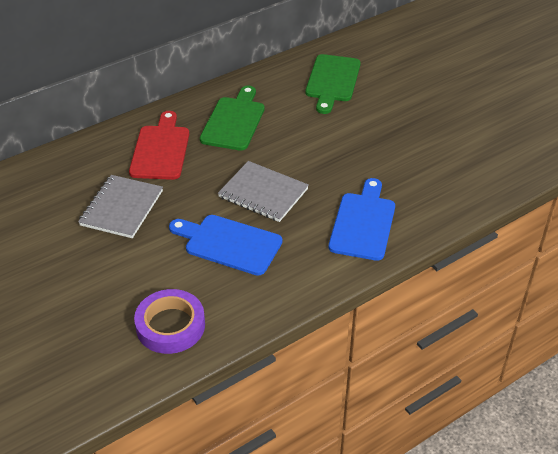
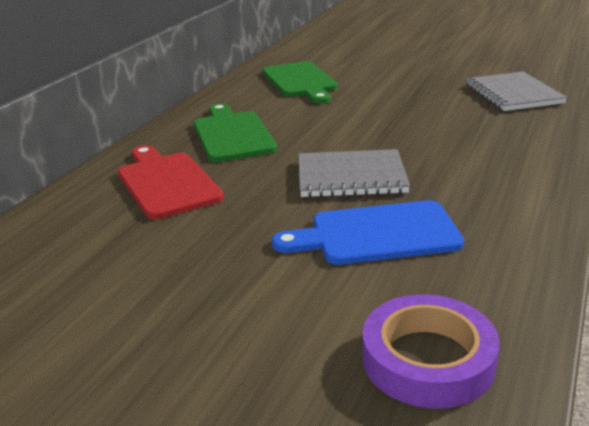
camera: 30 degrees left, 15 degrees down
grey notebook [78,175,163,238] -> grey notebook moved to [466,72,567,111]
blue cutting board [329,178,395,261] -> none

